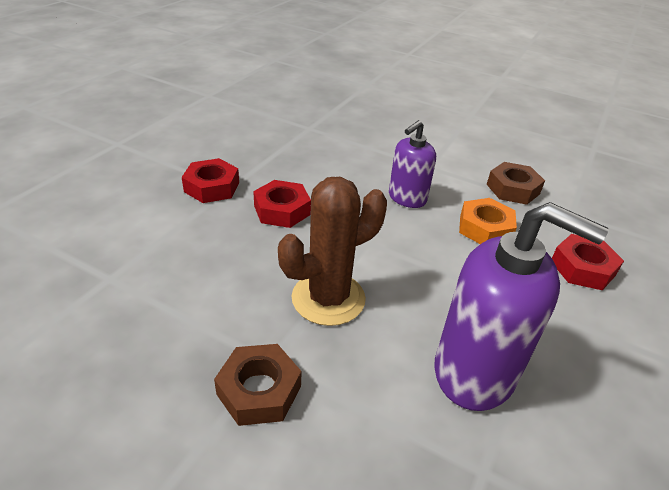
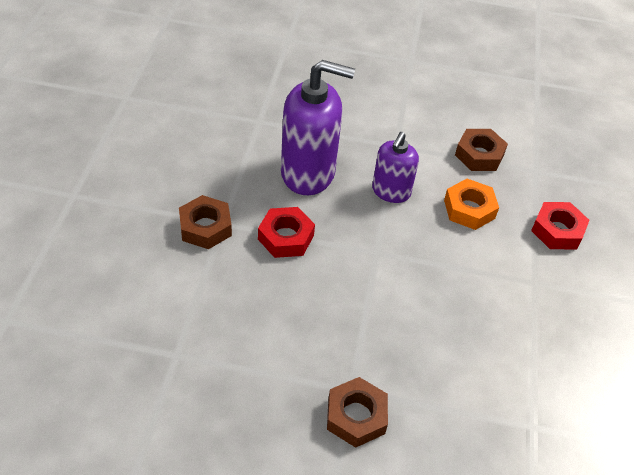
camera: 20 degrees left, 10 degrees up
red nut [182,158,239,203] -> brown nut [179,195,232,249]
brown cactus [278,177,387,326] -> none
purple soap dispenser [434,202,609,411] -> purple soap dispenser moved to [281,60,355,195]

